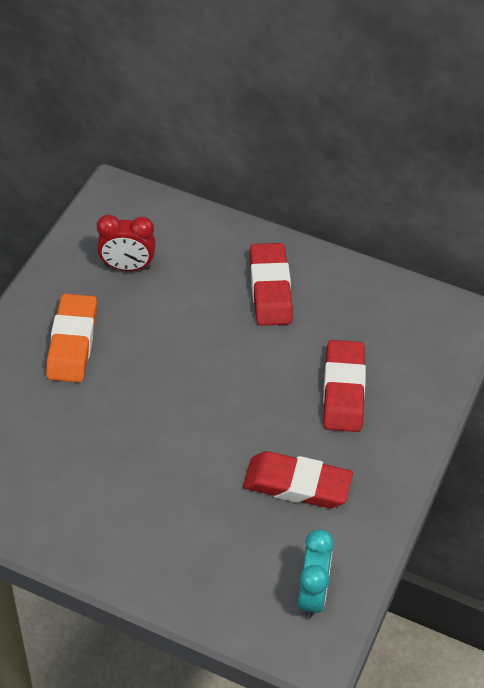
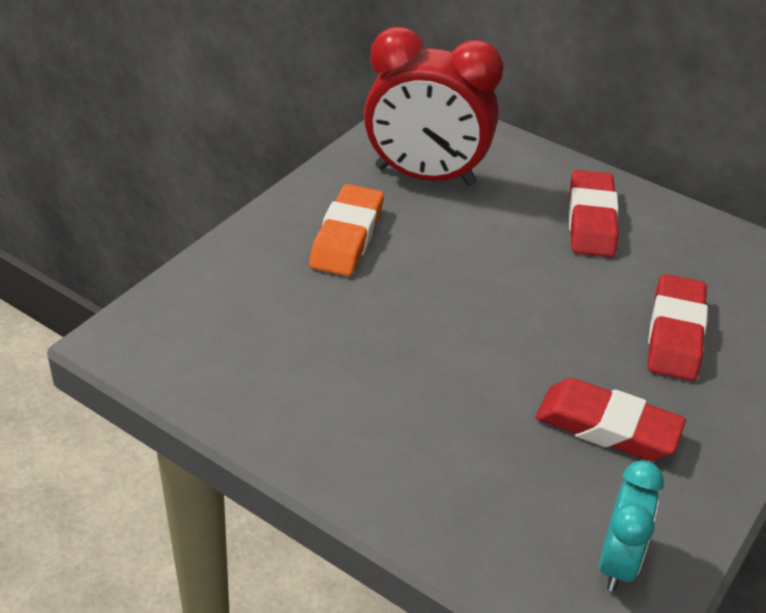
camera: 10 degrees right, 10 degrees down
red clock [97,214,156,271] -> red clock [364,27,503,186], size x1.90

